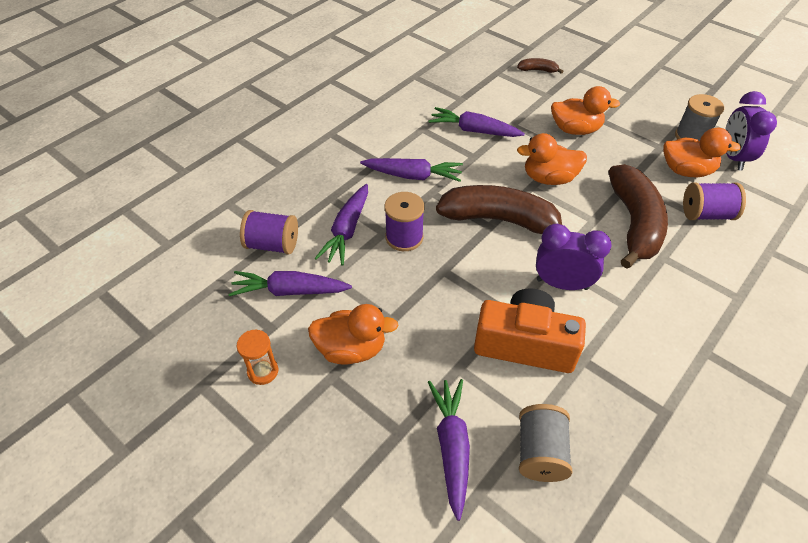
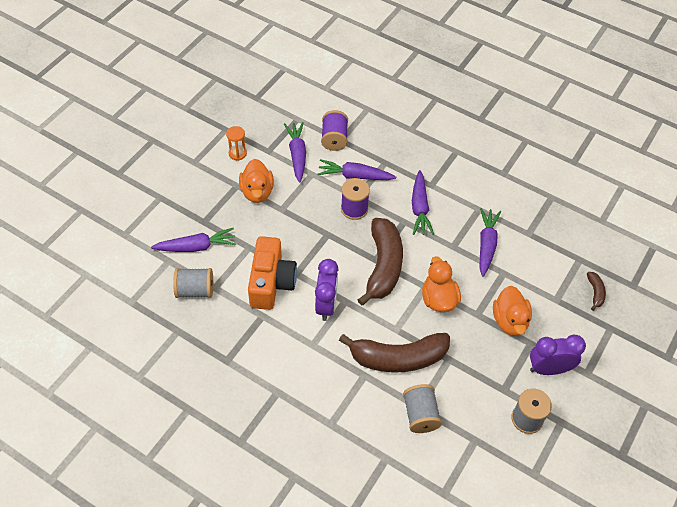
camera: 80 degrees right, 5 degrees up
orange duck [663,128,741,178] -> none
purple spool [683,182,746,220] -> grey spool [403,384,442,433]
purple clock [725,91,777,170] -> purple clock moved to [530,335,586,375]

